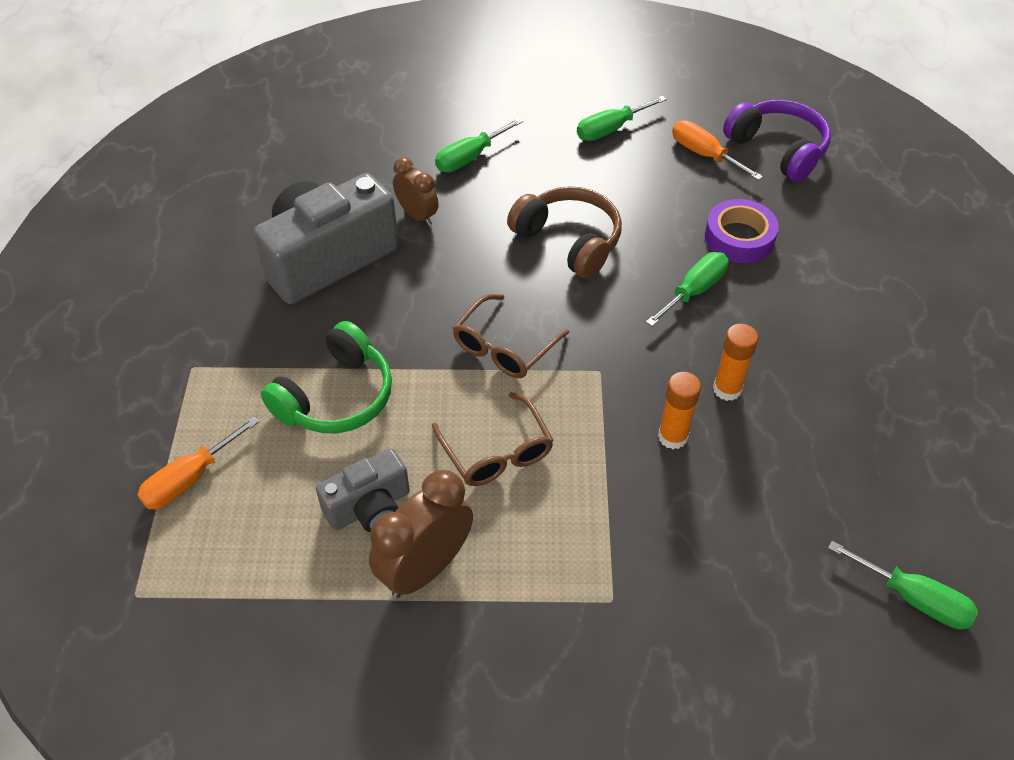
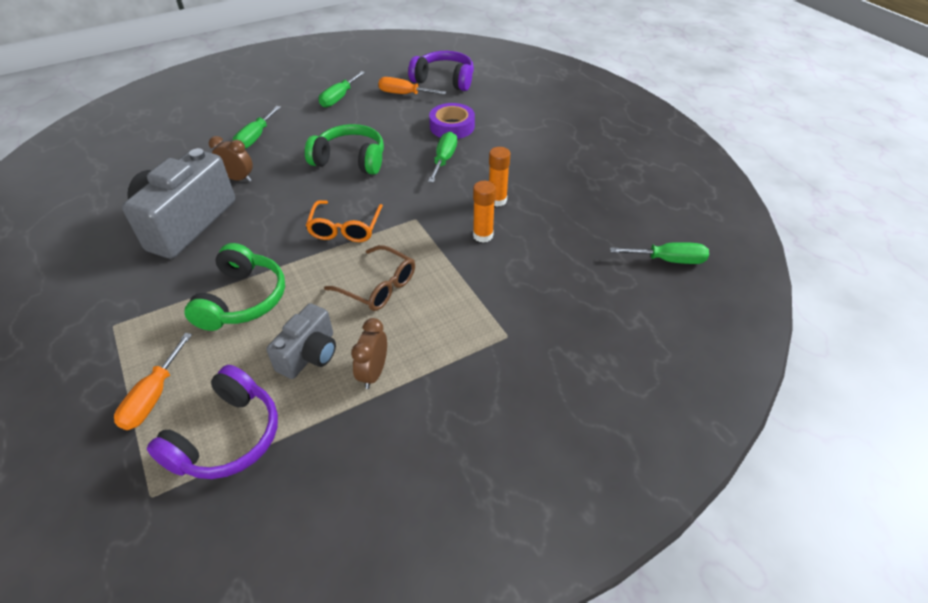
camera: 30 degrees left, 5 degrees down
brown clock [369,470,473,598] -> brown clock [351,318,387,389], size x0.62
brown glasses [453,294,569,378] -> orange glasses [306,200,383,242]
brown headphones [507,186,622,279] -> green headphones [305,124,384,175]
none -> purple headphones [147,365,278,479]

